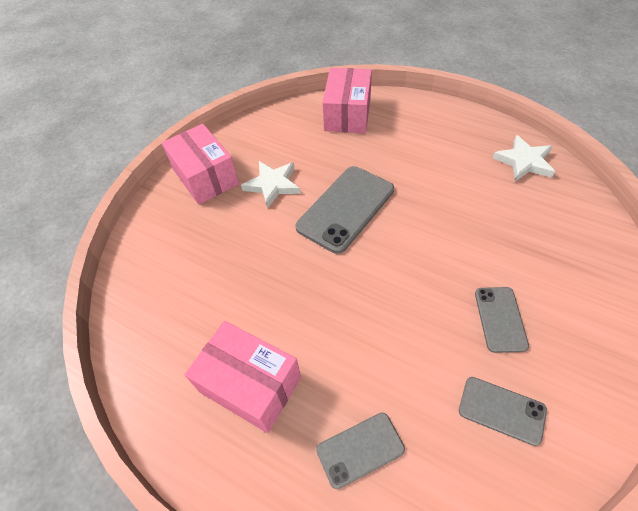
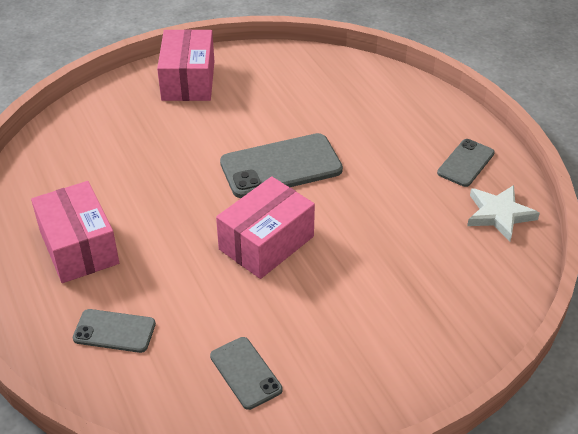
camera: 30 degrees right, 10 degrees down
white star [241,161,301,209] -> none
pink box [322,68,372,133] -> pink box moved to [216,176,315,279]
grey phone [475,287,529,353] -> grey phone moved to [437,139,495,187]

